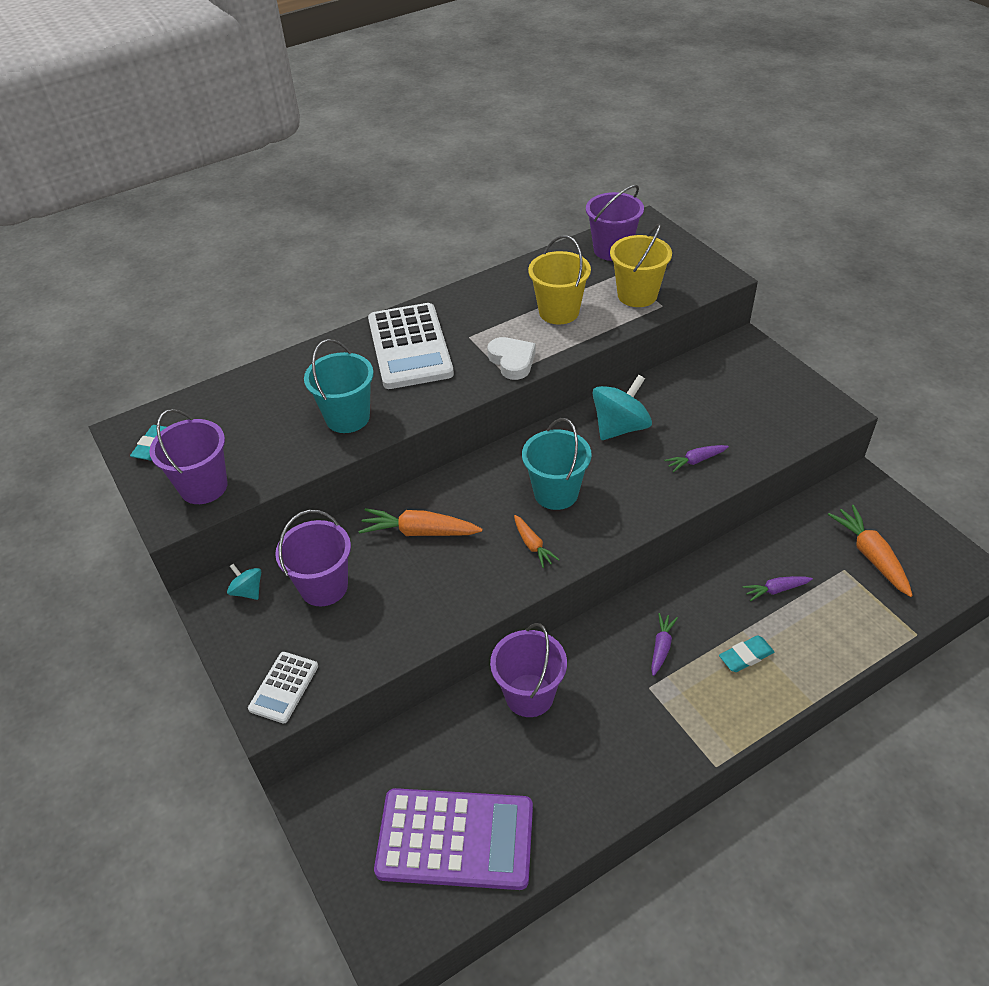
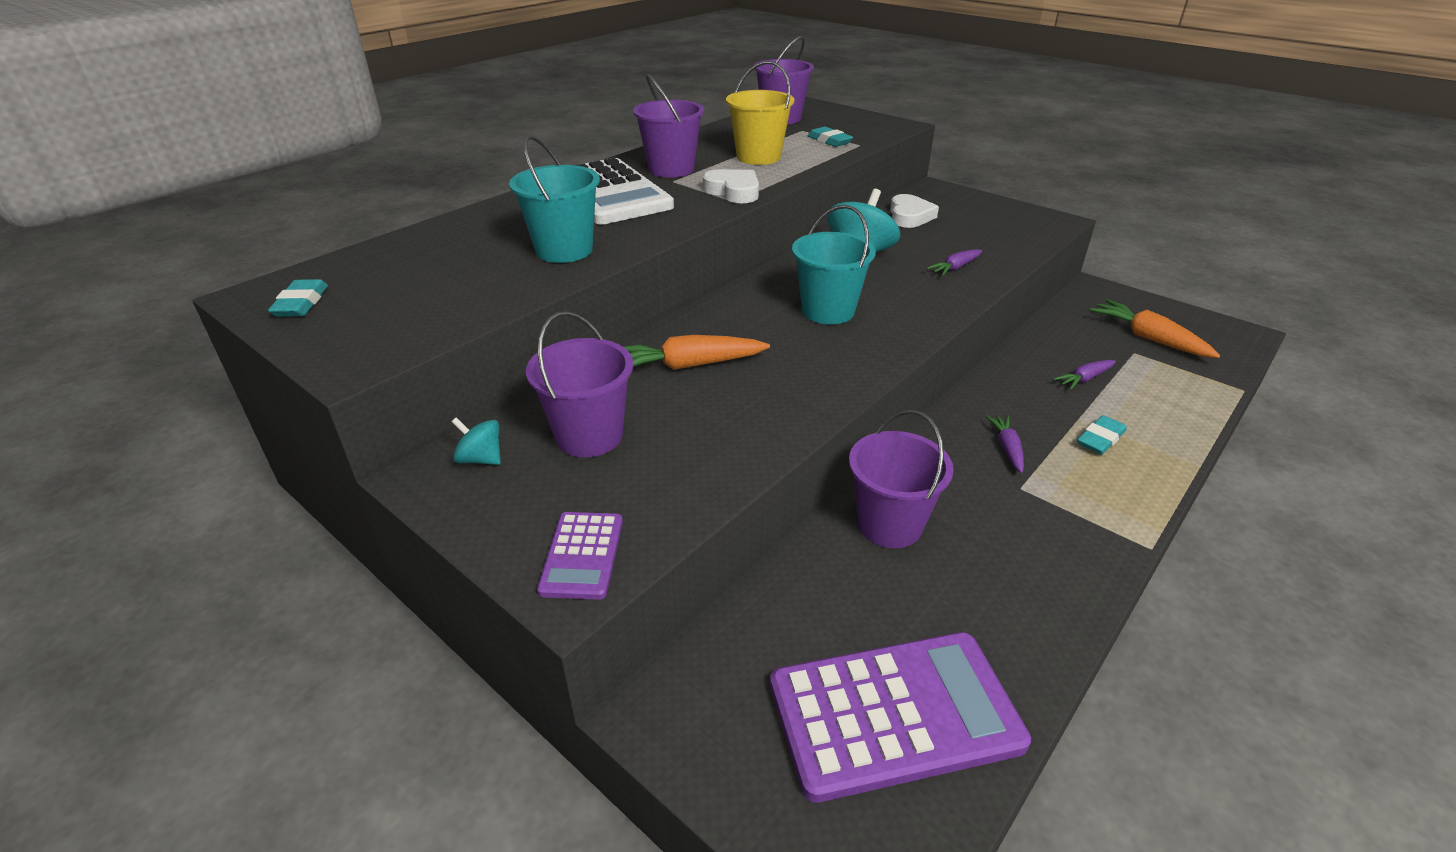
camera: 20 degrees left, 10 degrees down
purple bucket [149,409,228,504] -> purple bucket moved to [633,74,704,178]
white calculator [248,652,318,724] -> purple calculator [537,512,623,600]
orange carrot [514,515,560,568] -> none
yellow bucket [610,224,672,307] -> turquoise eraser [808,127,853,147]
none -> white heart [890,194,939,228]

